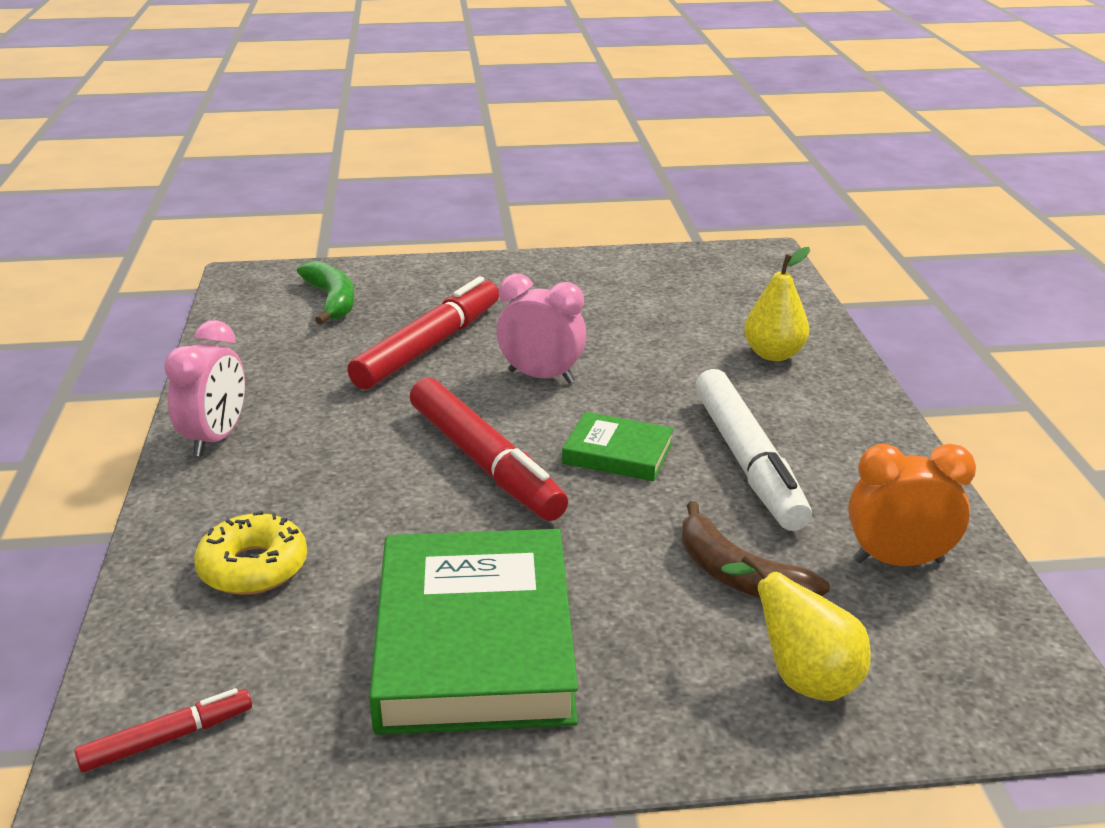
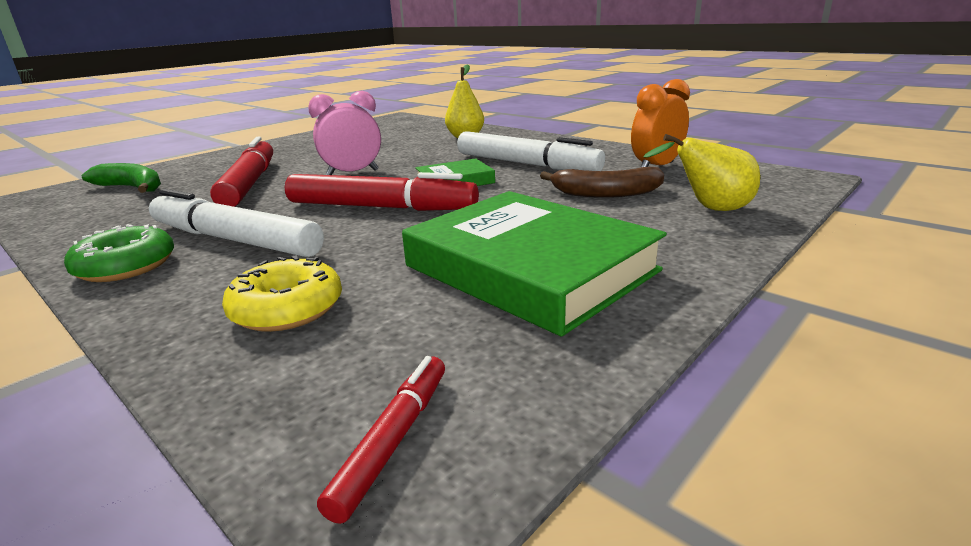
camera: 40 degrees left, 5 degrees down
pink clock [164,320,245,457] -> green donut [64,224,174,282]
none -> white marker [149,189,324,257]

